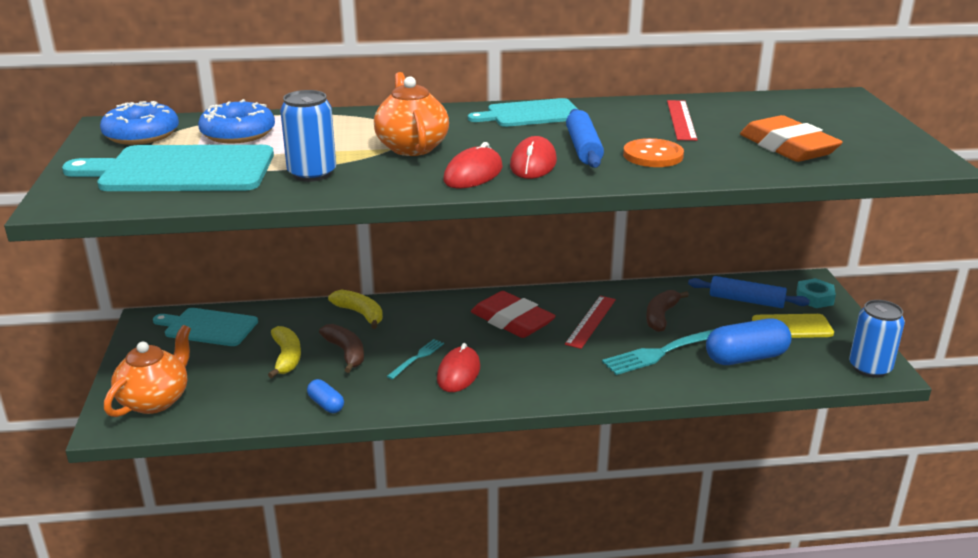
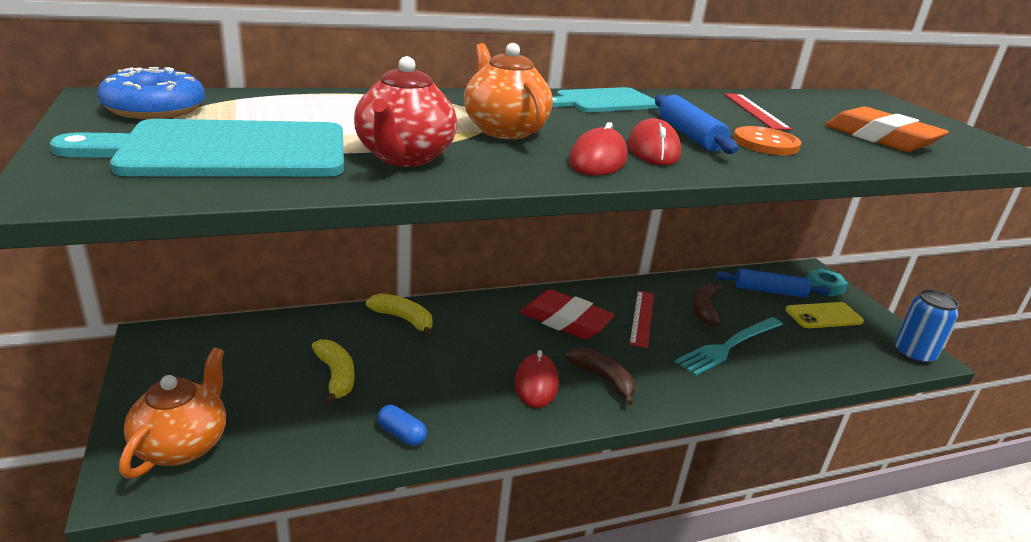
camera: 15 degrees left, 0 degrees up
turquoise cutting board [153,308,258,346] -> none
blue donut [198,99,275,144] -> none
blue can [280,90,336,182] -> red teapot [354,56,457,166]
brown banana [319,324,364,373] -> brown banana moved to [565,347,635,405]
turquoise fork [387,339,444,379] -> none
blue capsule [706,319,791,365] -> none

